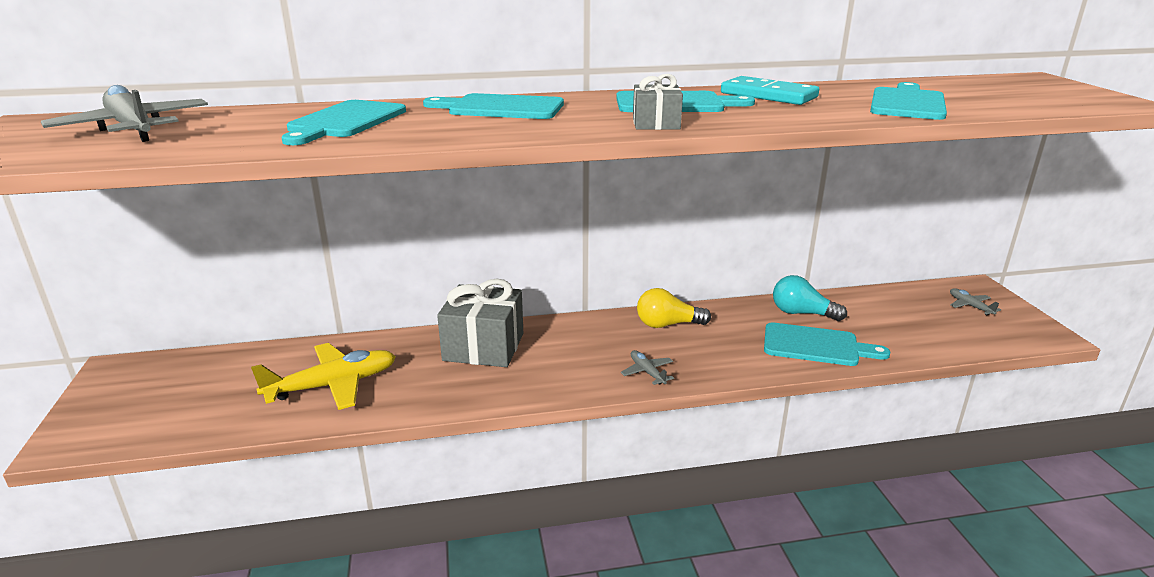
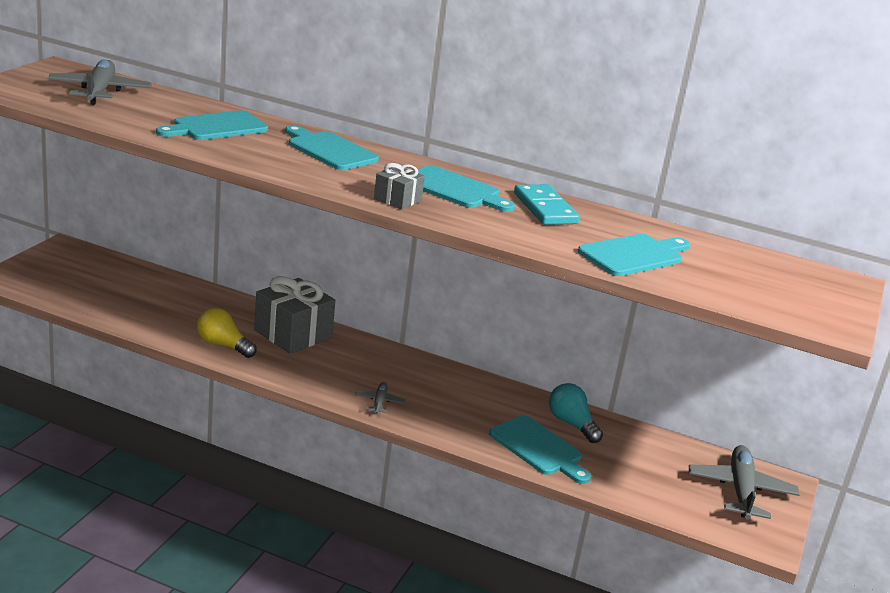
camera: 30 degrees right, 0 degrees up
yellow plane [251,343,396,410] -> none
yellow light bulb [637,288,711,328] -> yellow light bulb moved to [197,308,257,358]
grey plane [950,288,1001,315] -> grey plane [689,445,800,520], size x2.08

